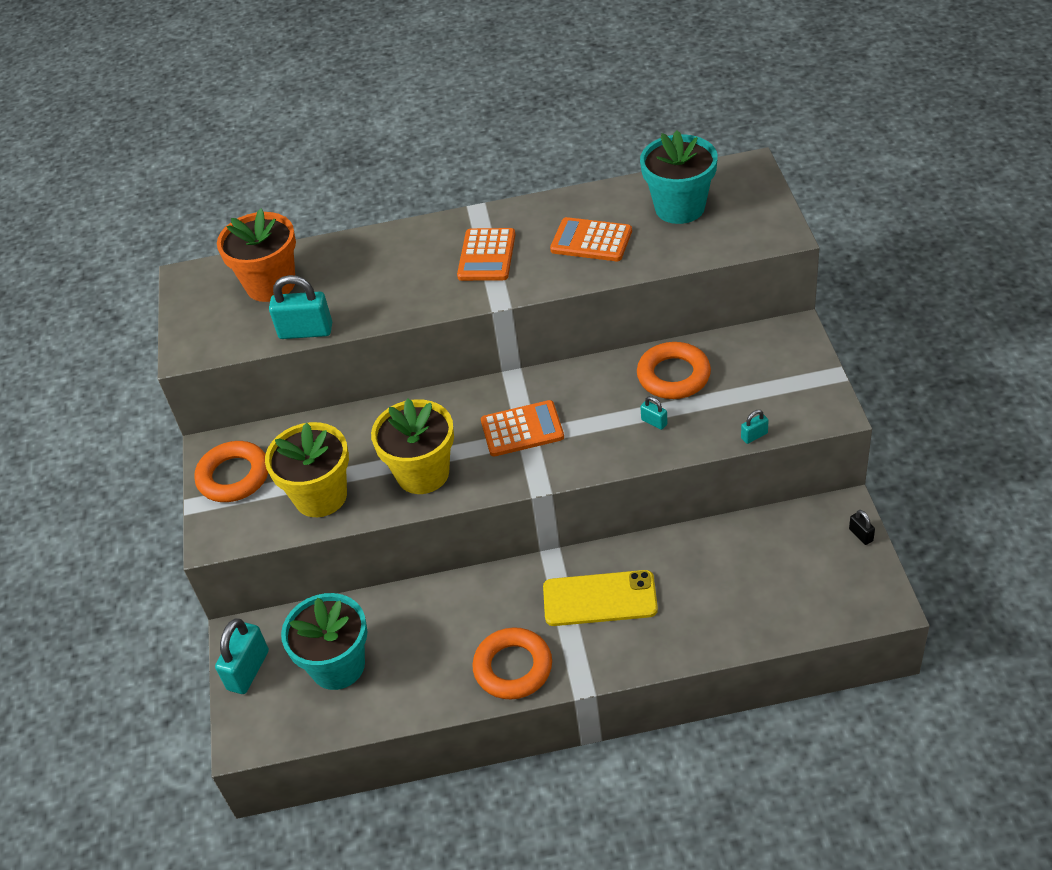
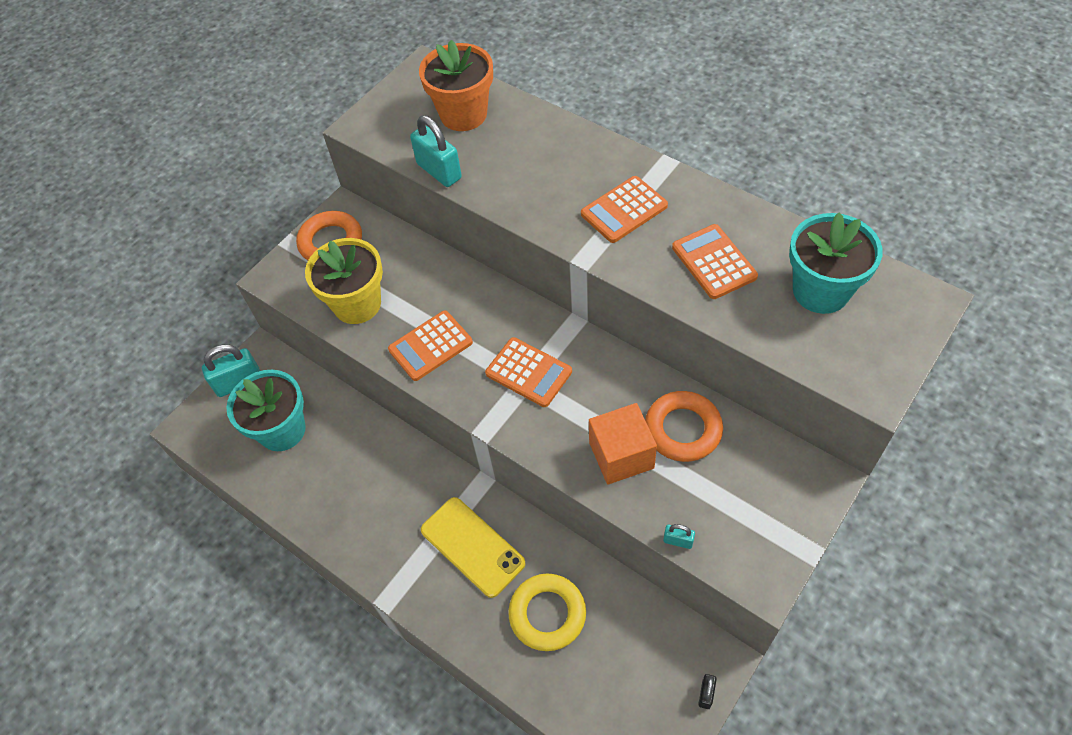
camera: 45 degrees right, 10 degrees up
yellow flower pot [371,399,454,494] -> orange calculator [388,311,473,381]
orange ring [472,627,552,699] -> none
turquoise padlock [640,396,668,430] -> orange cube [589,403,657,485]
none -> yellow ring [508,573,586,651]

